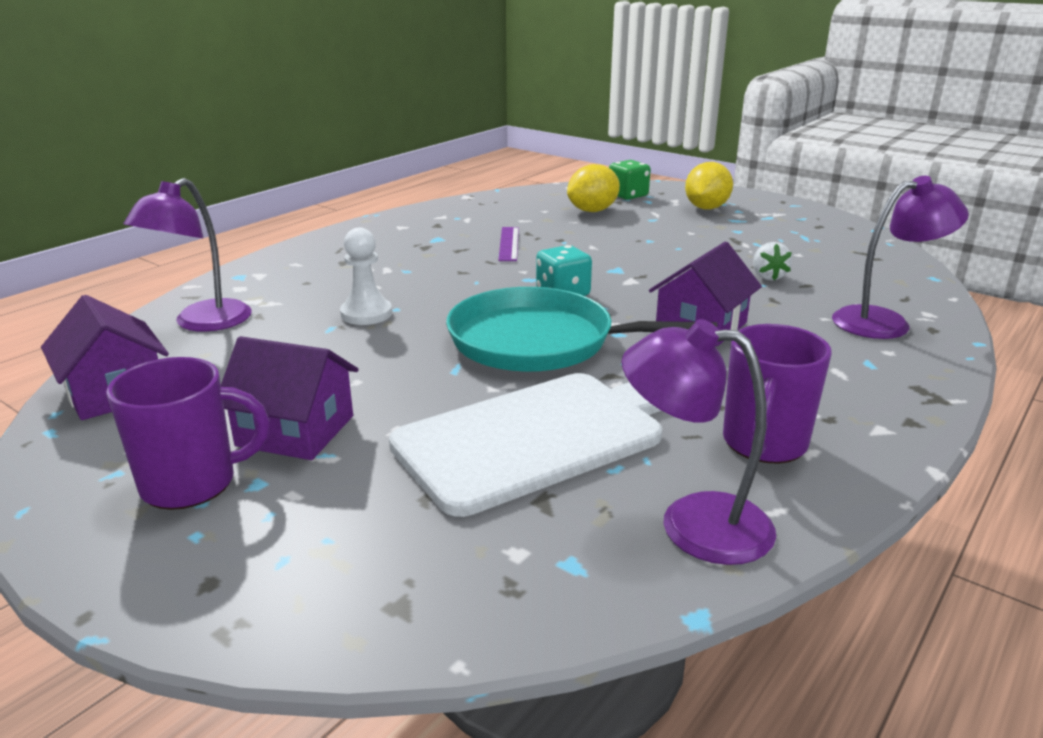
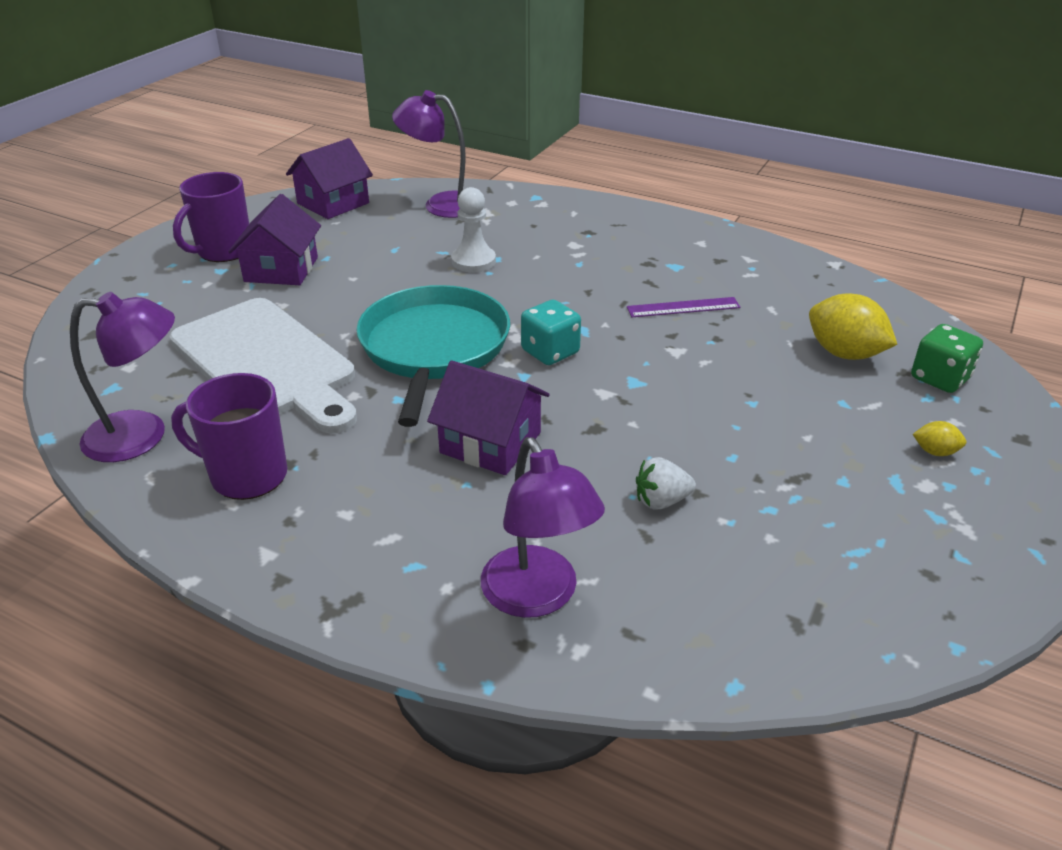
camera: 80 degrees right, 10 degrees up
purple mug [106,357,269,510] -> purple mug turned 60 degrees clockwise [173,172,249,262]
purple lamp [622,319,776,565] -> purple lamp turned 75 degrees clockwise [70,292,175,462]
yellow lemon [685,162,733,209] -> yellow lemon [913,421,966,456], size x0.48

